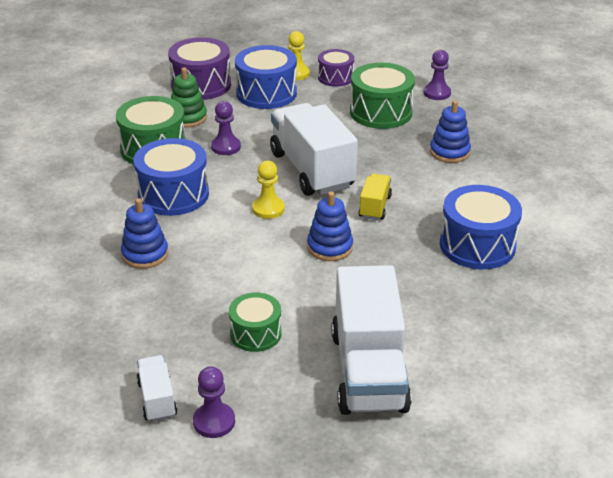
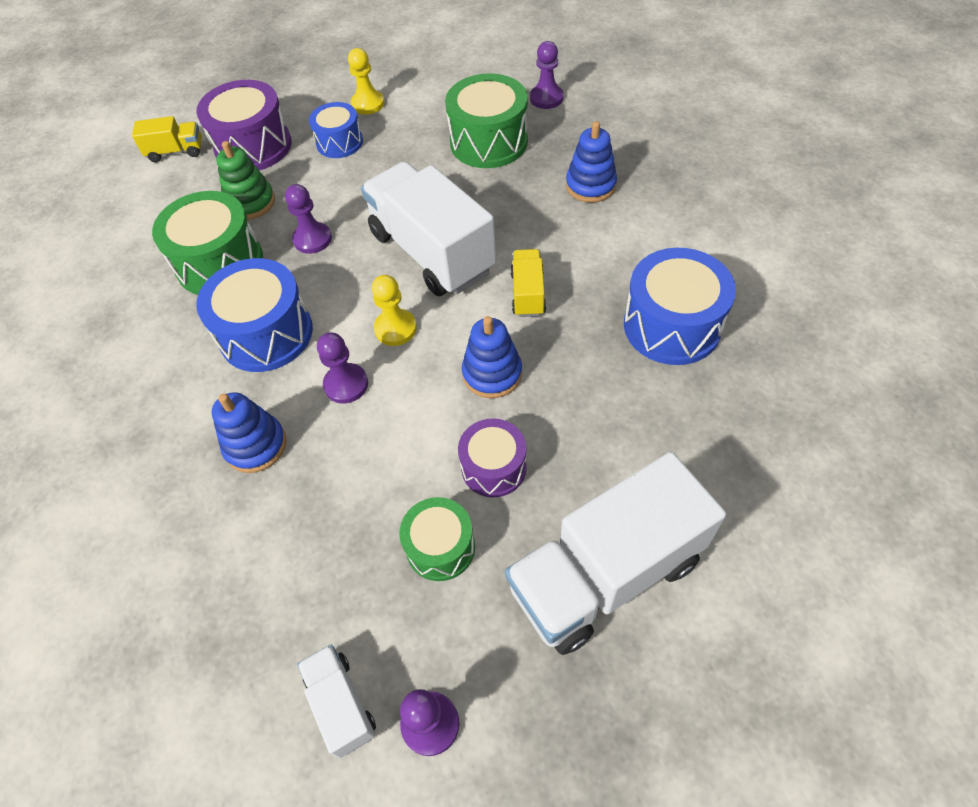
camera: 10 degrees left, 20 degrees up
blue drum [235,45,297,109] -> blue drum [309,102,363,158], size x0.61
purple drum [318,49,354,87] -> purple drum moved to [458,418,527,498]
white truck [331,265,411,415] -> white truck turned 75 degrees clockwise [505,452,726,655]
none -> yellow truck [132,116,202,162]
none -> purple pawn [317,333,368,403]

